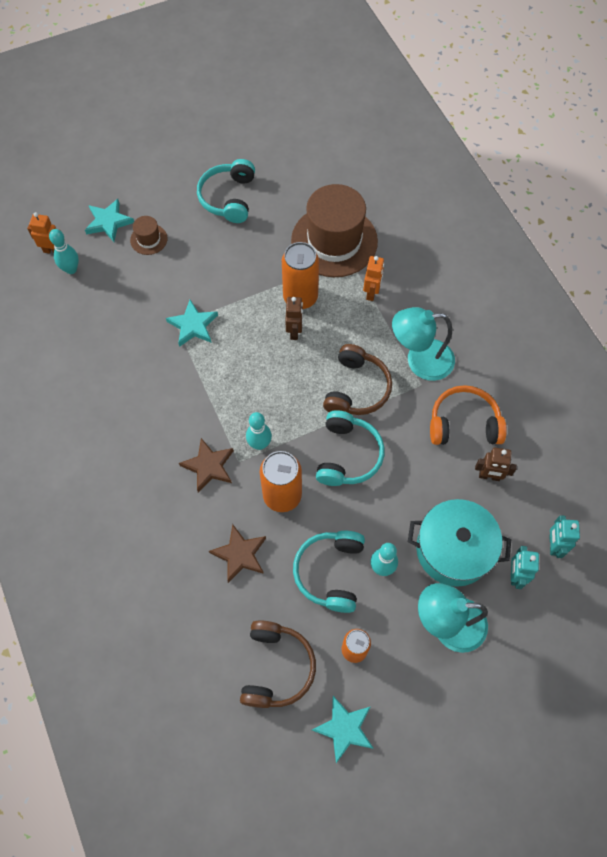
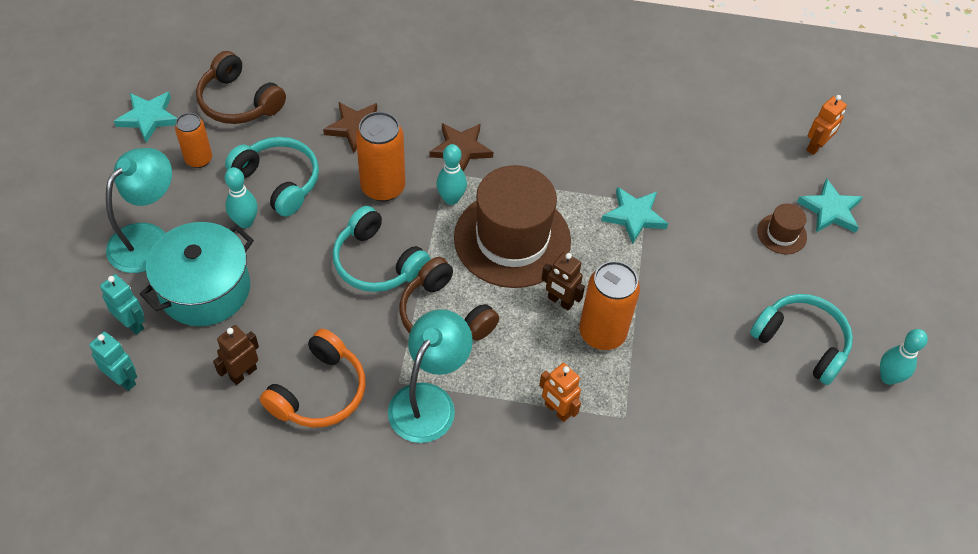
camera: 120 degrees right, 10 degrees down
turquoise bowling pin [49,229,79,274] -> turquoise bowling pin moved to [880,329,928,385]
brown hat [291,184,378,277] -> brown hat moved to [454,165,571,288]

